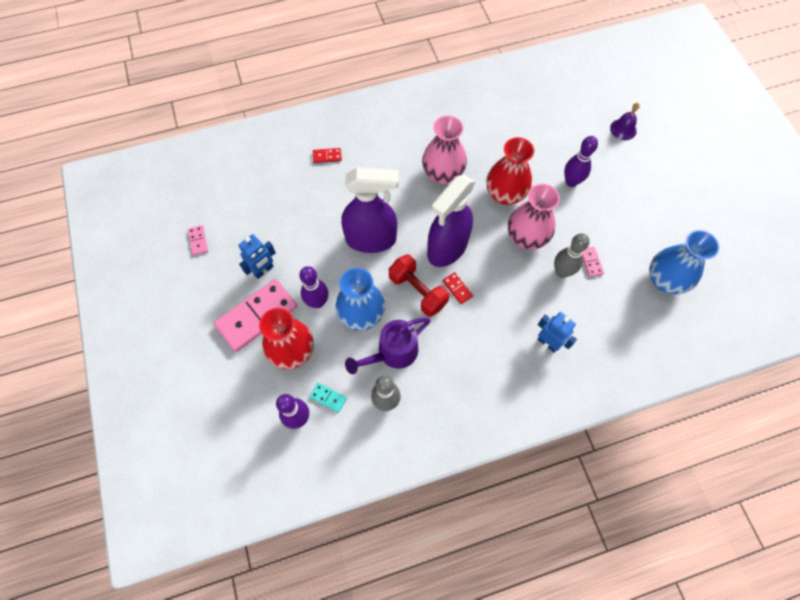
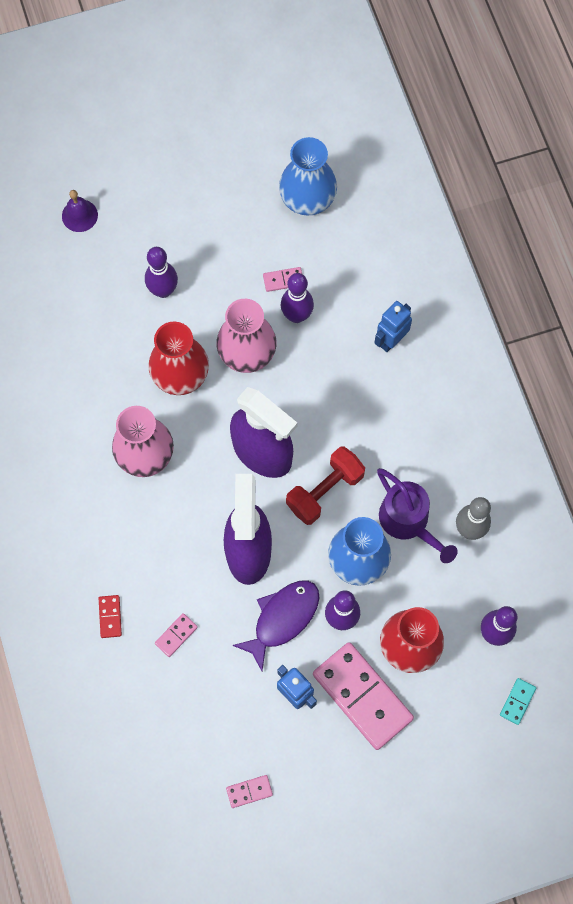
camera: 90 degrees left, 5 degrees up
turquoise domino [310,383,347,413] -> turquoise domino moved to [500,678,536,725]
red domino [443,272,473,304] -> none
grey bowling pin [554,233,589,278] -> purple bowling pin [281,273,314,323]
none -> pink domino [155,613,198,657]
none -> purple fish [232,581,319,671]

